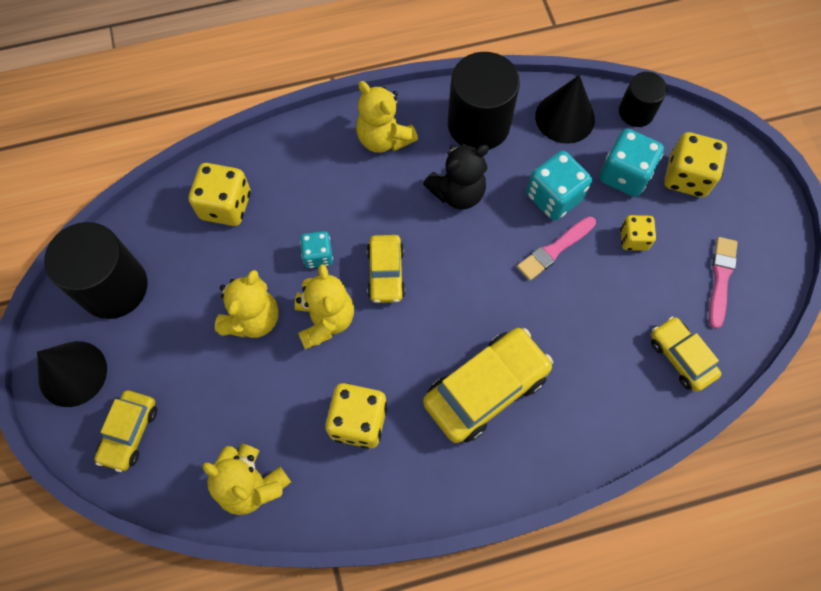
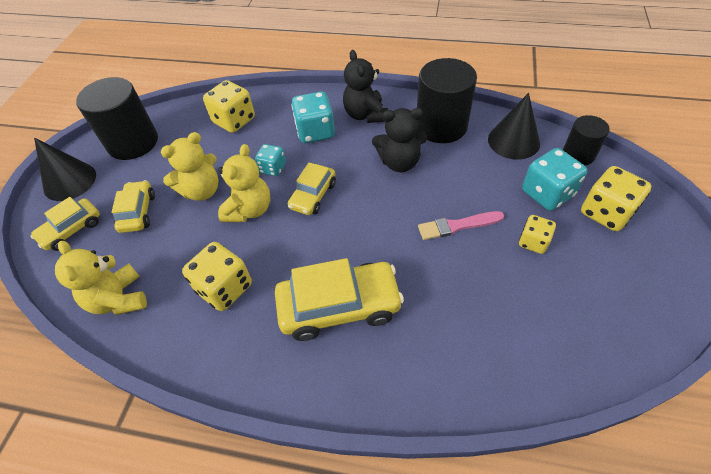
camera: 30 degrees right, 15 degrees down
yellow teddy bear [356,81,418,153] -> black teddy bear [343,50,388,123]
turquoise dice [526,151,592,220] -> turquoise dice moved to [291,92,335,143]
yellow car [651,317,722,392] -> yellow car moved to [112,180,155,233]
pink brush [709,237,738,329] -> none

